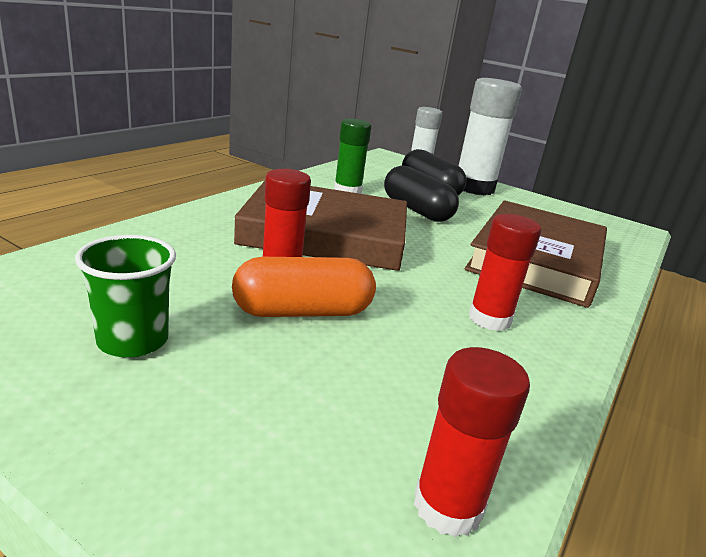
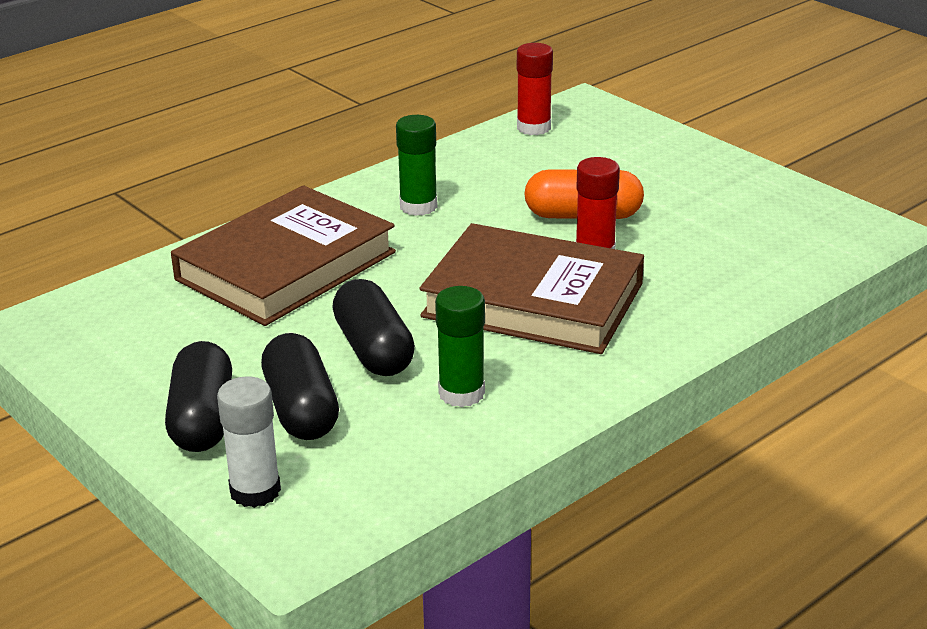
camera: 160 degrees left, 5 degrees up
green cup [75,235,176,358] -> none
white glue stick [459,78,522,195] -> black capsule [165,341,232,452]
red glue stick [469,214,541,331] -> green glue stick [396,115,438,216]

